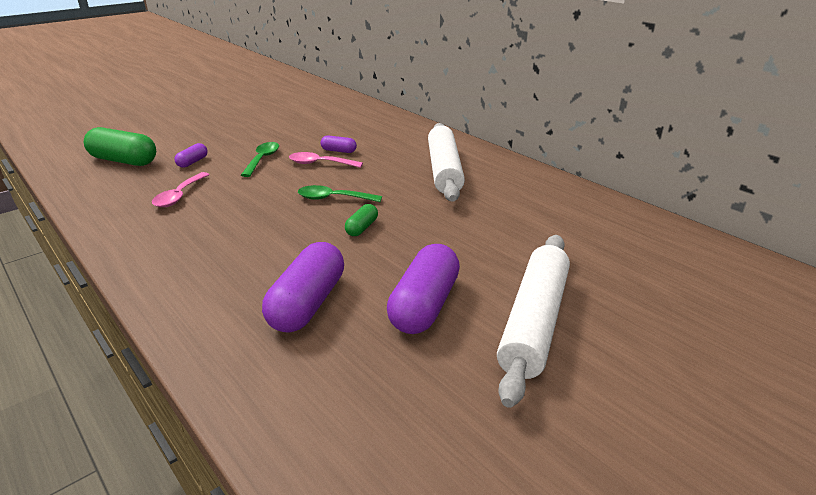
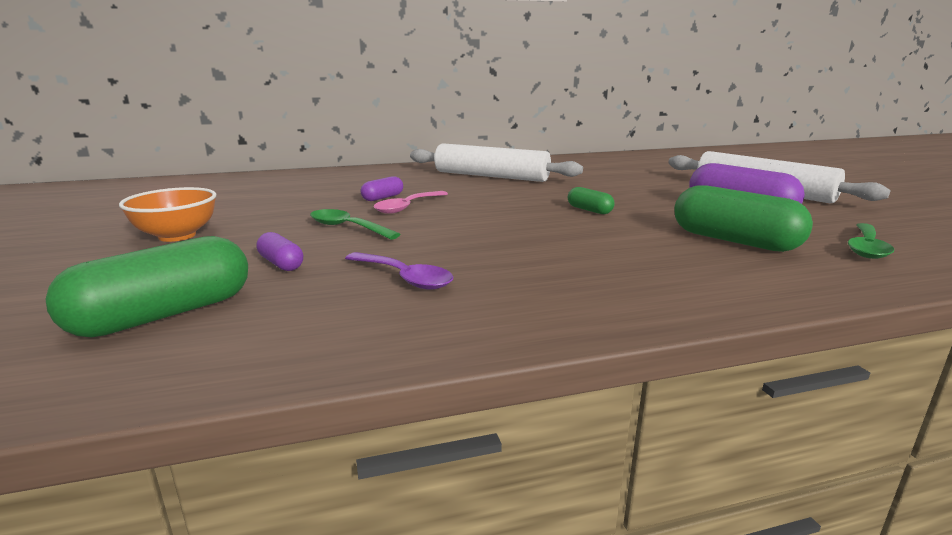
camera: 65 degrees left, 10 degrees down
pink spoon [152,172,210,207] -> purple spoon [345,252,453,290]
purple capsule [262,242,344,333] -> green capsule [674,185,813,252]
green spoon [298,185,382,202] -> green spoon moved to [847,223,894,259]
none -> orange bowl [119,187,216,242]

